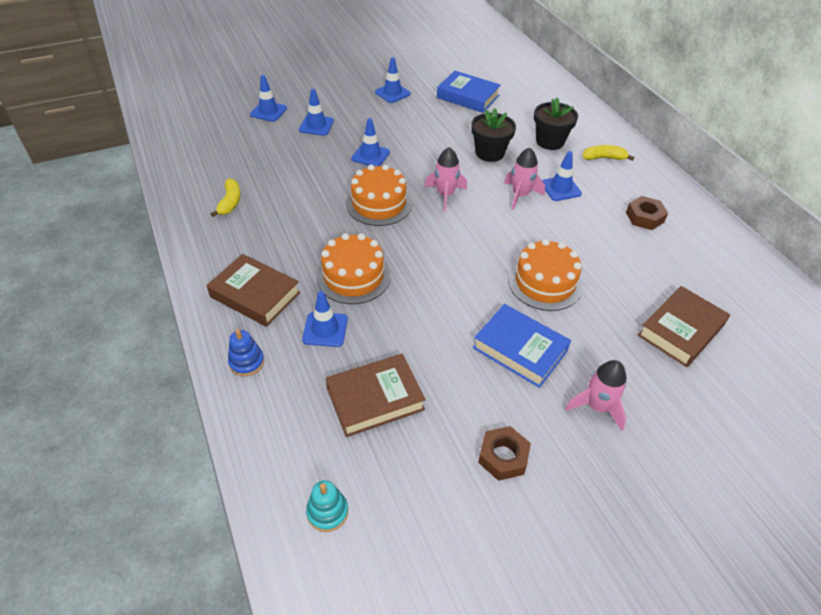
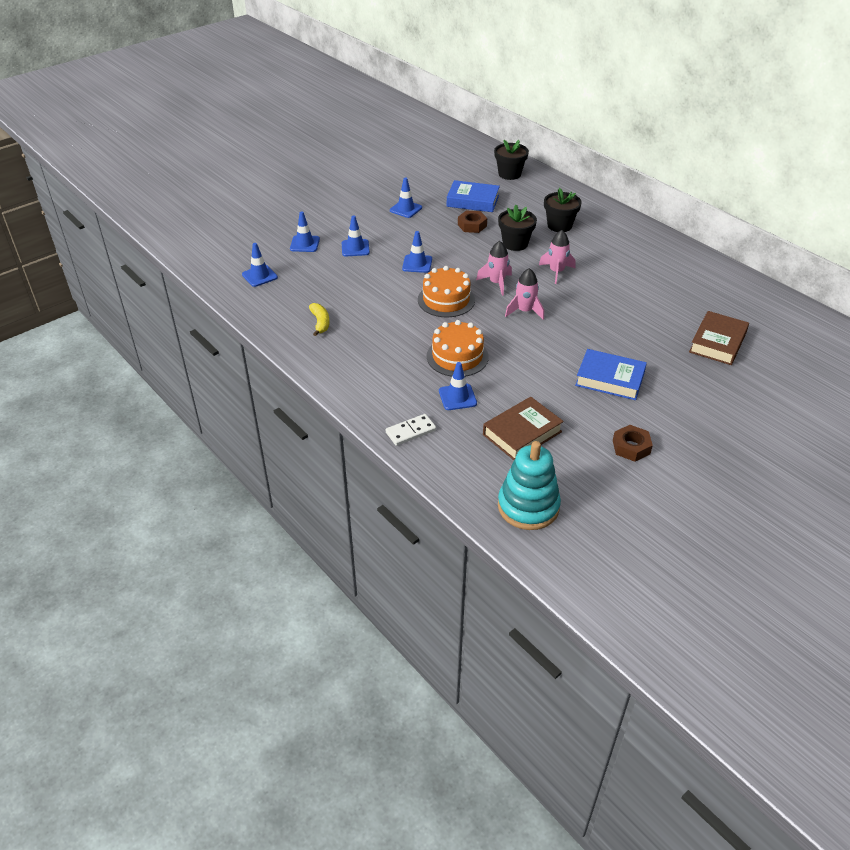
camera: 15 degrees left, 5 degrees down
brown book [207,254,300,327] -> none
blue stacking toy [228,329,264,376] -> white domino [386,414,436,446]
turquoise stacking toy [306,480,348,532] -> turquoise stacking toy [498,441,561,530], size x2.00
orange cake [508,239,583,311] -> none
blue traffic cone [542,151,582,201] -> blue traffic cone moved to [242,243,278,287]
pink rocket [565,360,627,431] -> pink rocket moved to [505,268,544,320]
yellow banana [583,145,634,161] -> none
brown nut [626,196,668,230] -> brown nut moved to [458,210,487,233]
none -> black flower pot [494,140,529,180]

